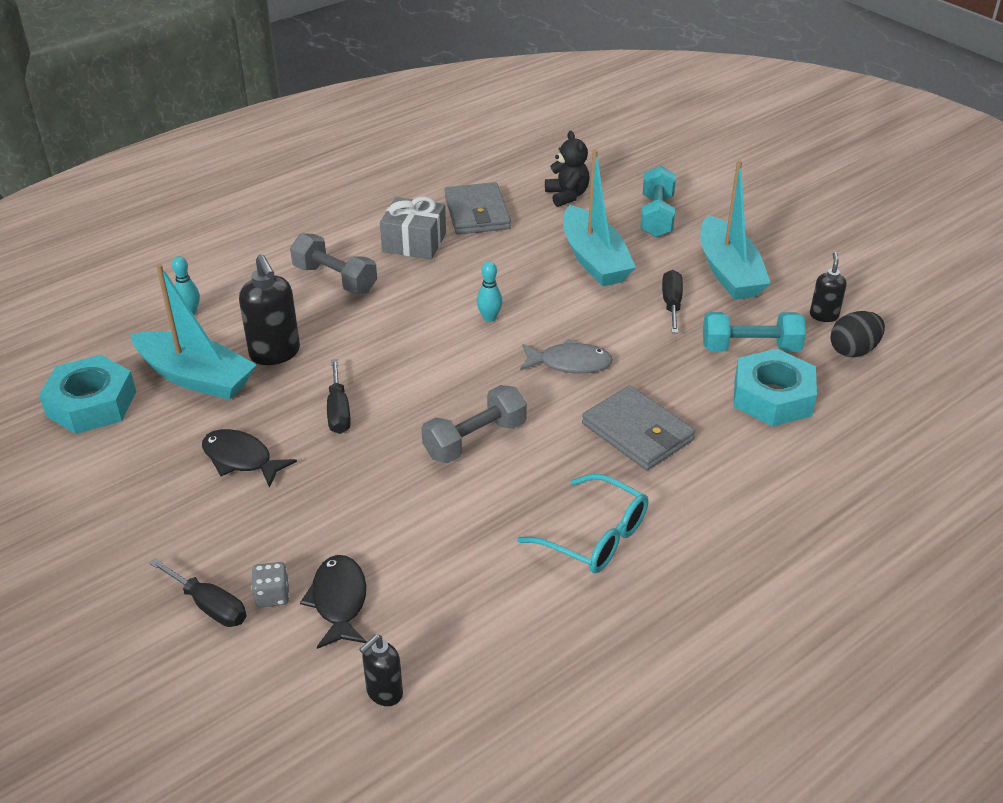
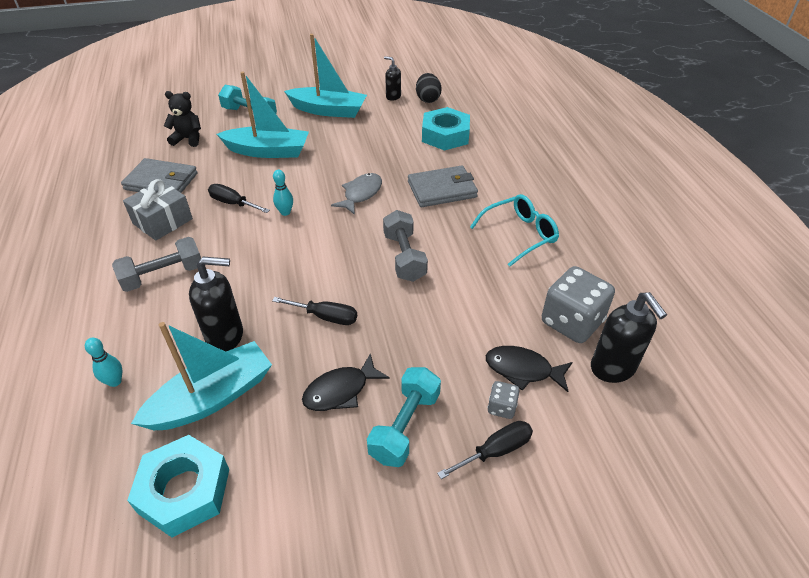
camera: 65 degrees left, 5 degrees up
black soap dispenser [359,635,403,706] -> black soap dispenser [591,292,667,383], size x1.71
black screwdriver [662,270,683,333] -> black screwdriver moved to [208,184,270,213]
turquoise dumbbell [703,312,806,352] -> turquoise dumbbell moved to [367,367,441,467]
none -> grey dice [542,266,615,343]

